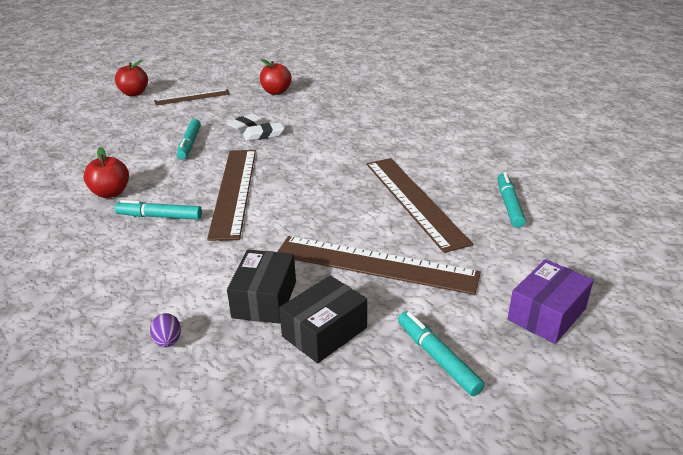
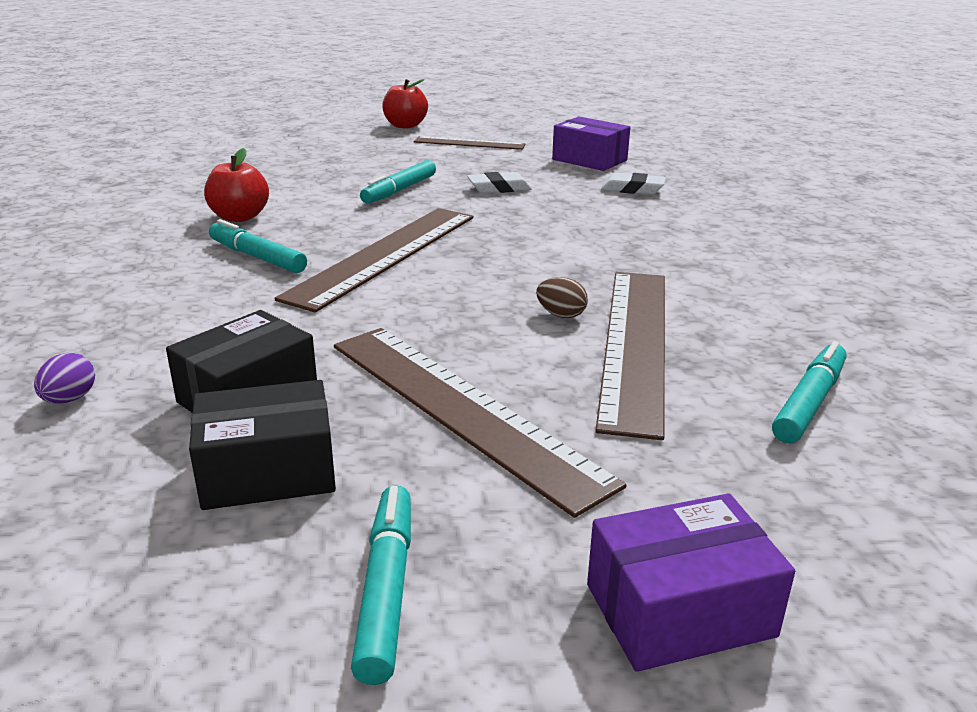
camera: 30 degrees right, 5 degrees down
white eraser [243,122,284,141] -> white eraser moved to [601,173,666,195]
red apple [260,59,292,95] -> purple box [552,116,630,171]
none -> brown egg [536,277,588,318]

